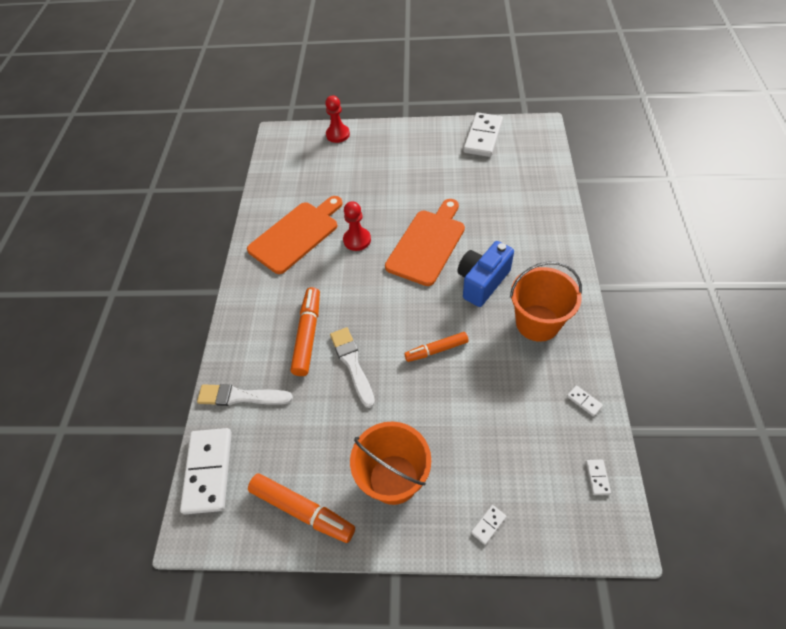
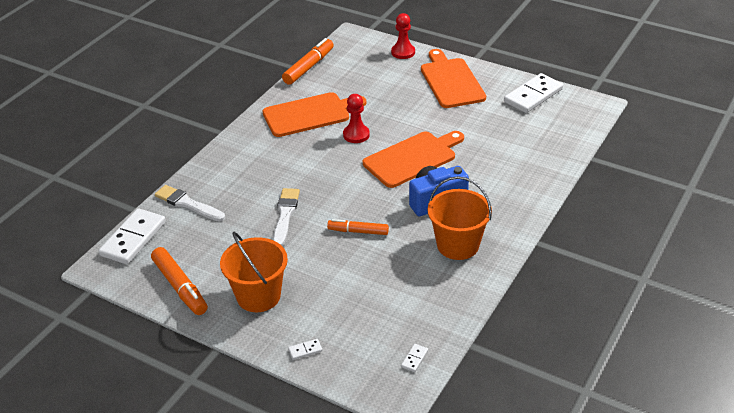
camera: 25 degrees right, 15 degrees down
orange marker [291,287,320,376] -> orange marker moved to [282,38,334,85]
white domino [567,385,603,417] -> none
none -> orange cutting board [421,49,486,108]

